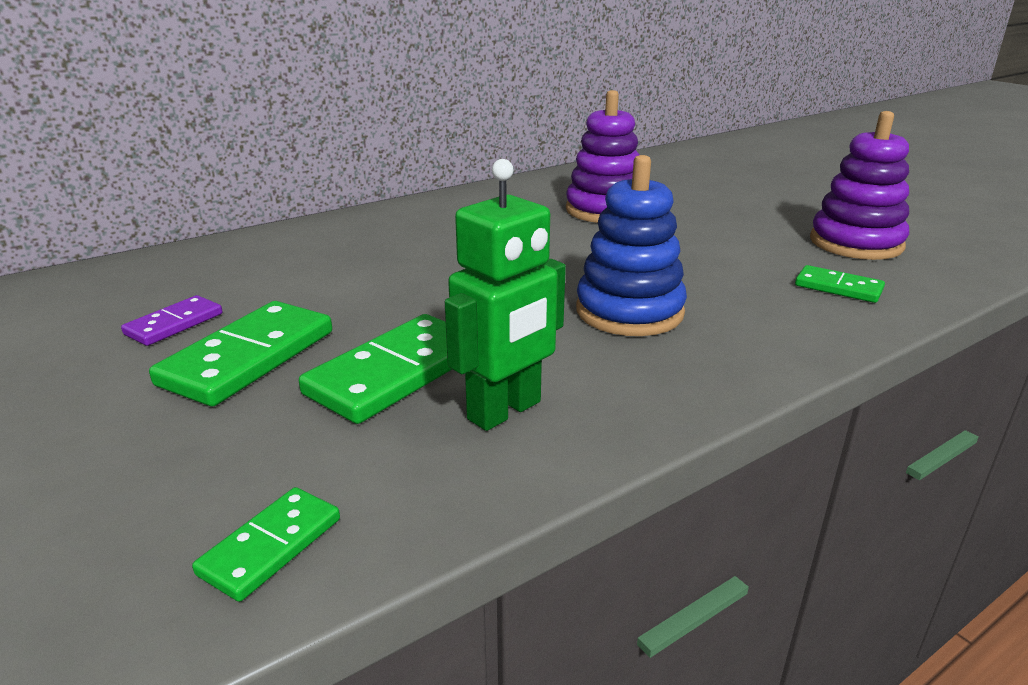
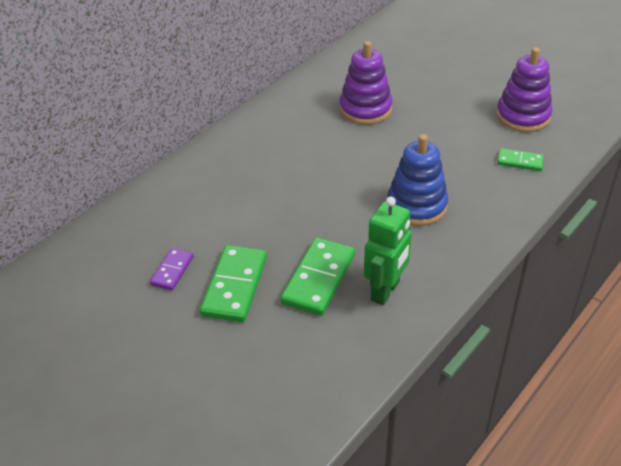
camera: 15 degrees left, 15 degrees up
green domino [192,487,340,602] -> none

